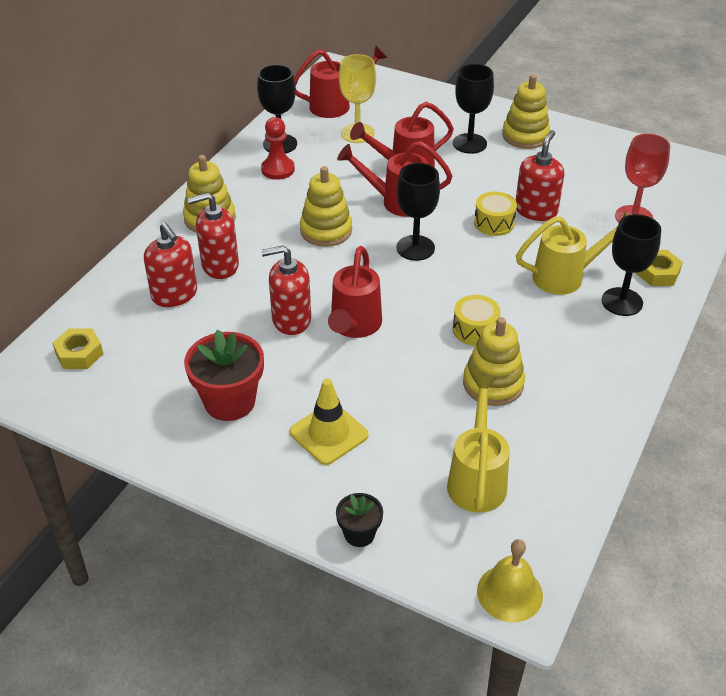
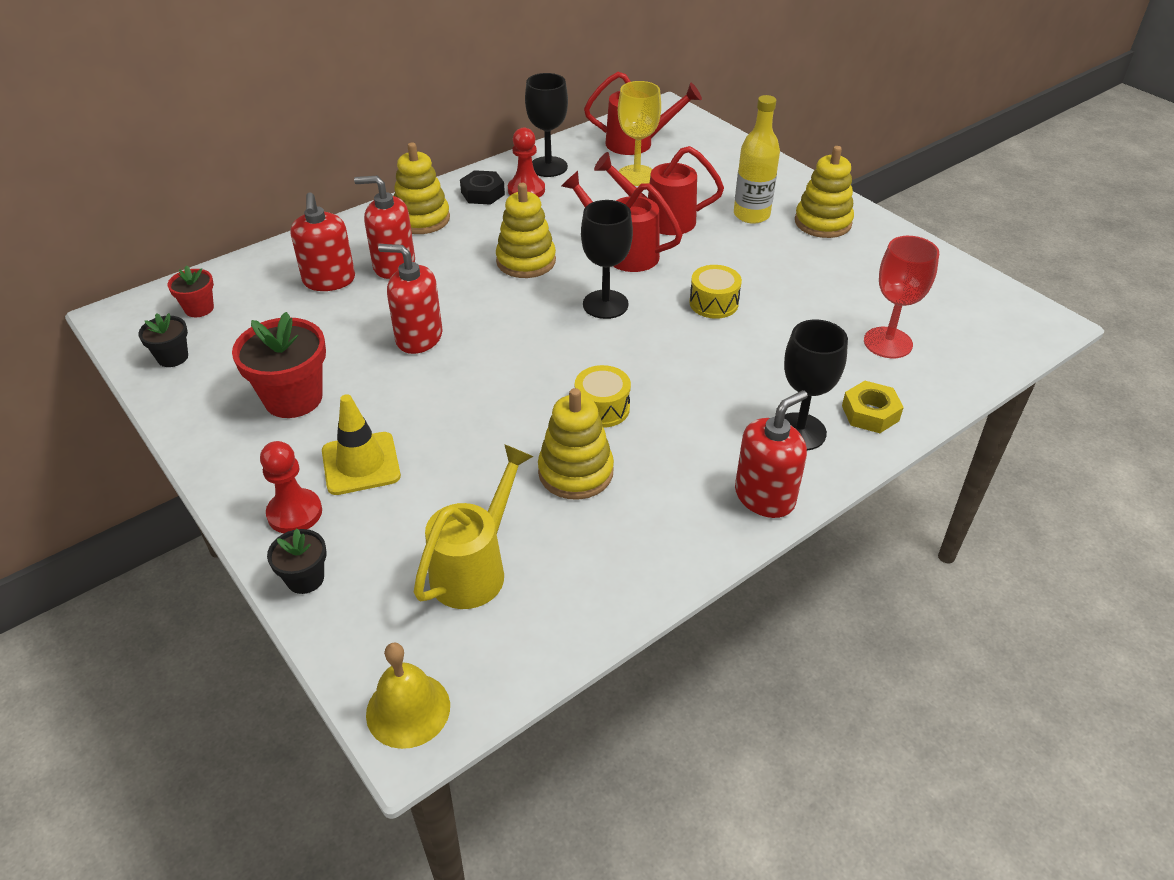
camera: 25 degrees right, 0 degrees up
yellow nut [52,328,103,369] -> red flower pot [168,266,214,317]
red watering can [328,246,382,338] -> none
black goblet [453,64,494,154] -> yellow bottle [734,95,780,224]
red soap dispenser [516,130,564,221] -> red soap dispenser moved to [735,390,808,518]
yellow watering can [516,212,628,295] -> none
none -> black flower pot [138,313,188,367]
none -> red pawn [260,441,322,533]
none -> black nut [460,170,505,205]

